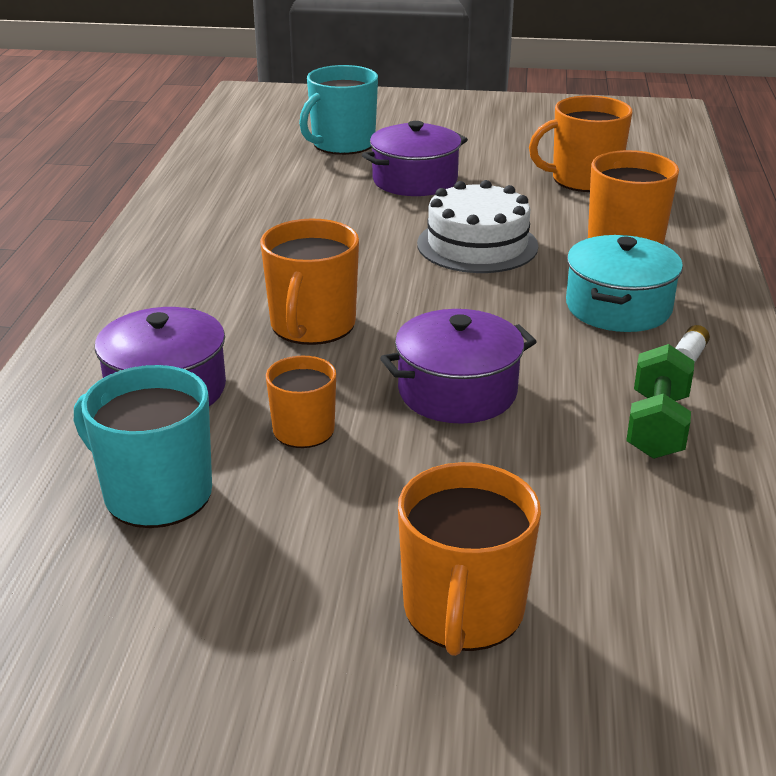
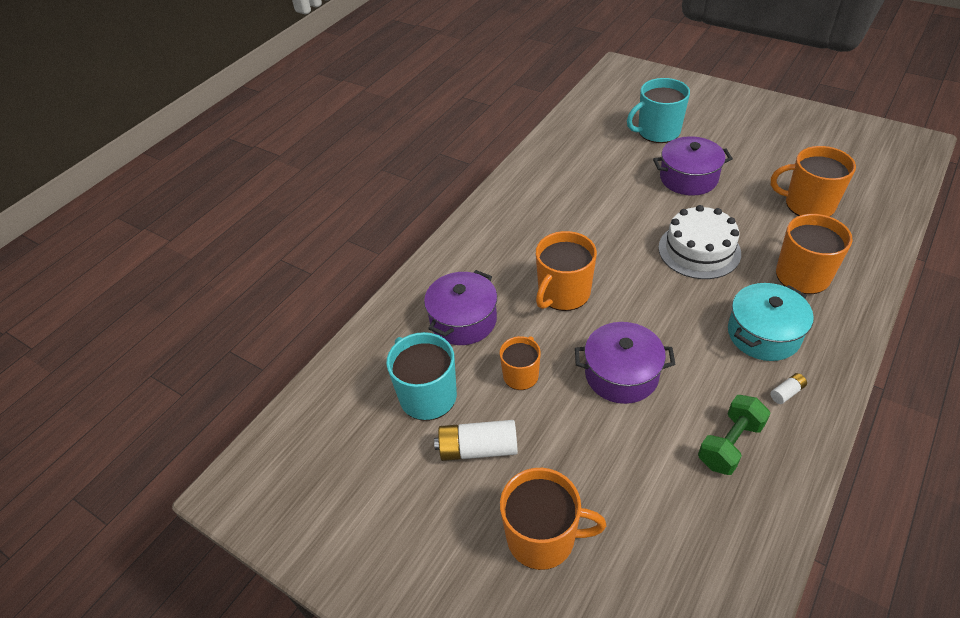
camera: 30 degrees right, 15 degrees up
orange mug [398,462,541,656] -> orange mug turned 120 degrees counterclockwise [500,468,606,570]
none -> white battery [434,420,518,461]

